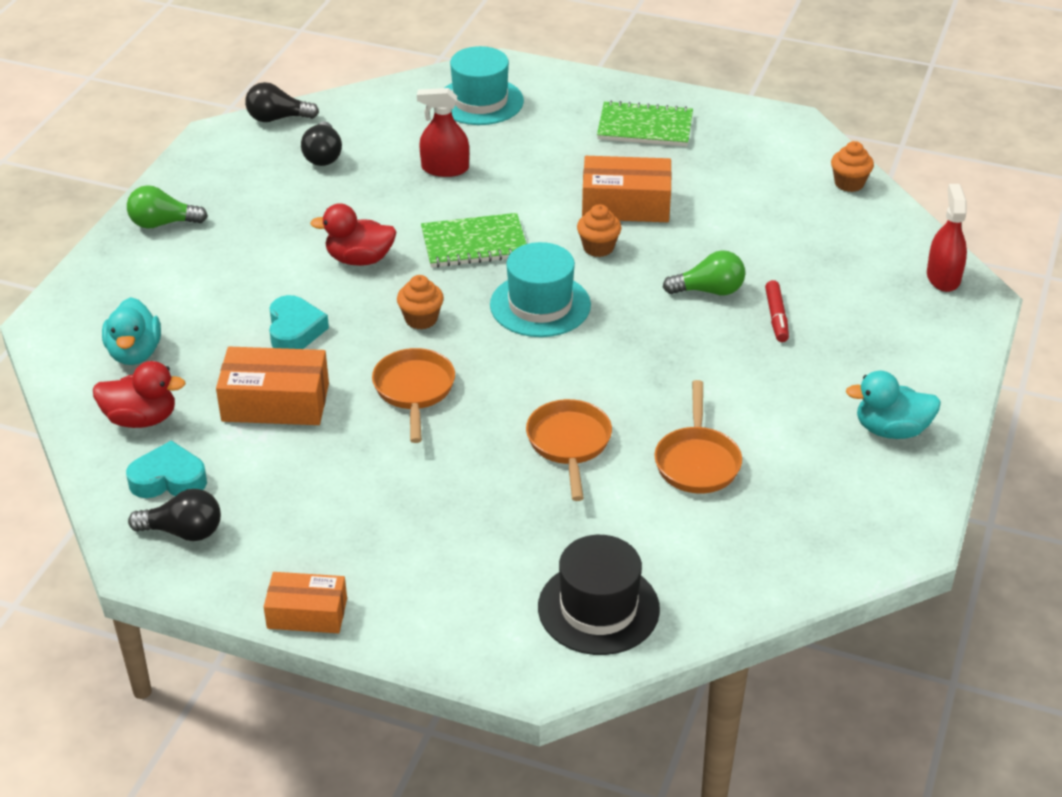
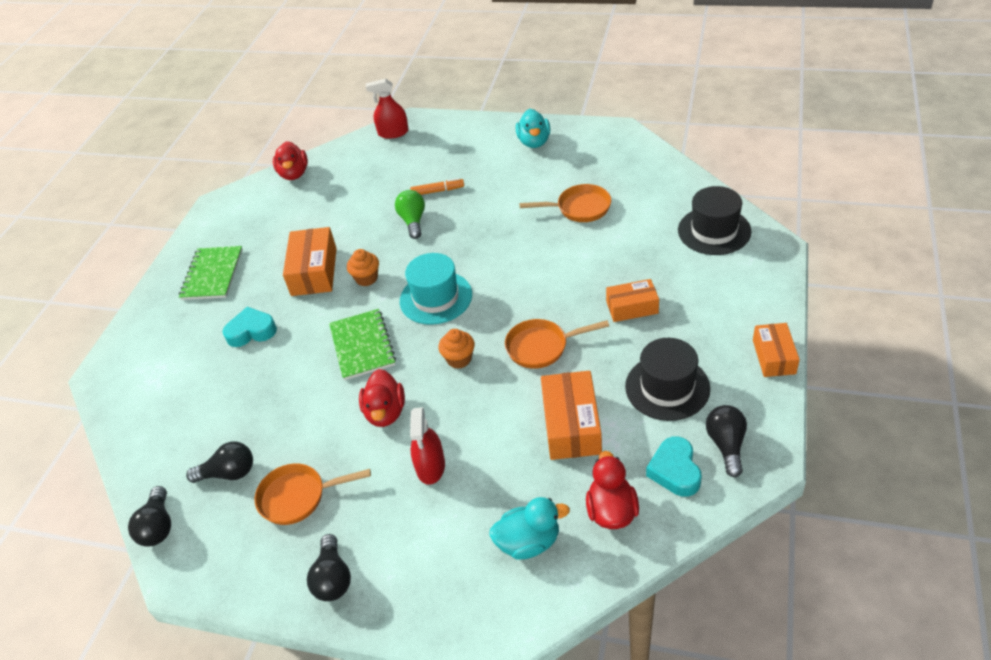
camera: 90 degrees left, 5 degrees up
green light bulb [127,185,208,229] -> black light bulb [307,534,351,601]
turquoise heart [269,295,329,349] -> turquoise heart moved to [223,307,277,347]
red spray bottle [417,88,469,177] -> red spray bottle moved to [410,407,445,485]
turquoise hat [445,46,524,125] -> none
orange pan [526,399,612,501] -> orange pan moved to [254,463,371,525]
red marker [765,280,789,342] -> orange marker [410,178,464,195]
orange cupcake [831,141,874,192] -> red duck [273,141,308,180]
none -> orange box [606,279,659,322]
none -> black hat [625,338,710,421]

